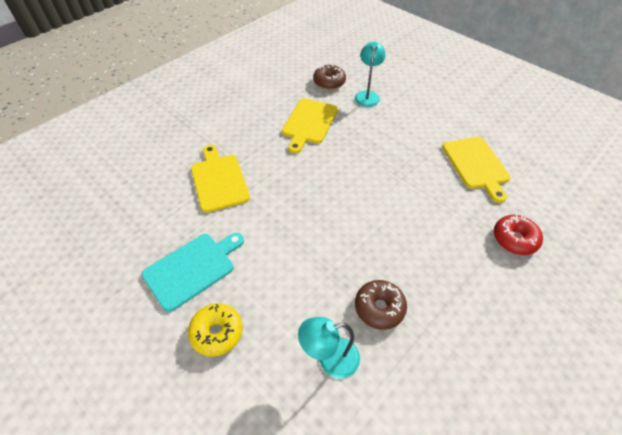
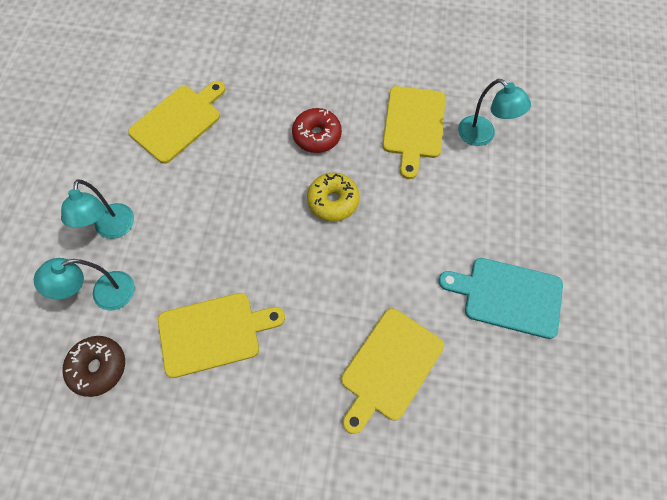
camera: 125 degrees left, 15 degrees up
yellow donut [188,303,243,357] -> yellow donut moved to [307,173,360,222]
brown donut [355,280,407,330] -> yellow cutting board [383,86,446,179]
red donut [494,215,543,255] -> red donut moved to [292,108,342,153]
none -> turquoise lamp [61,179,134,239]

